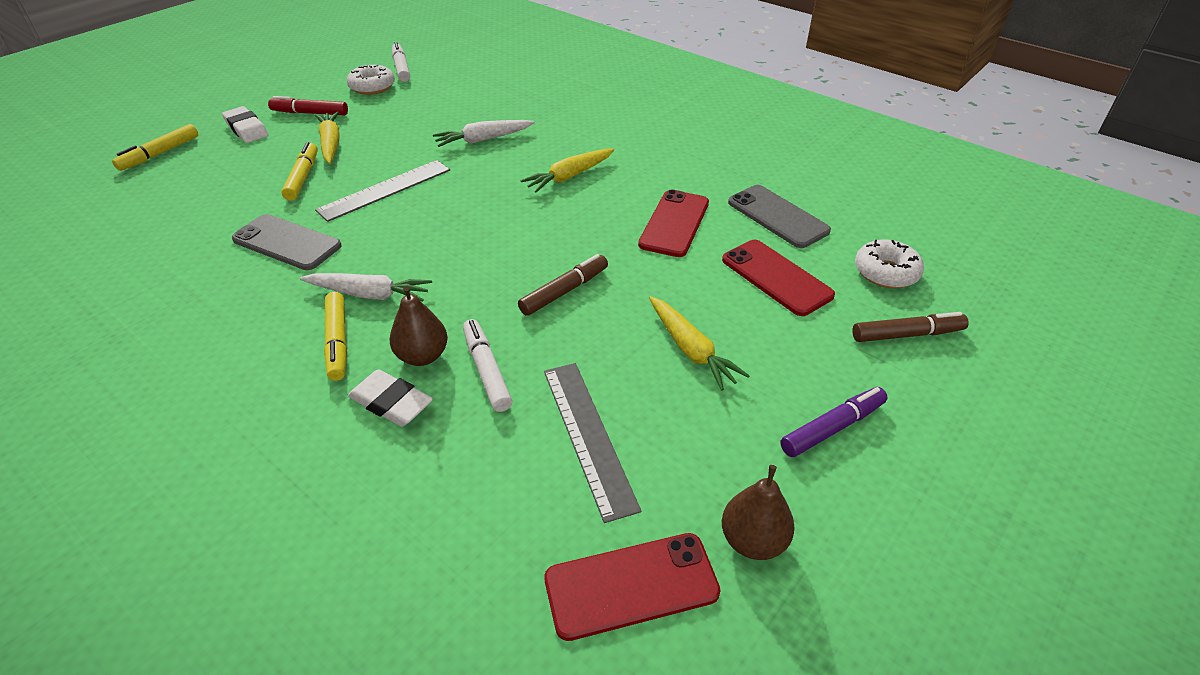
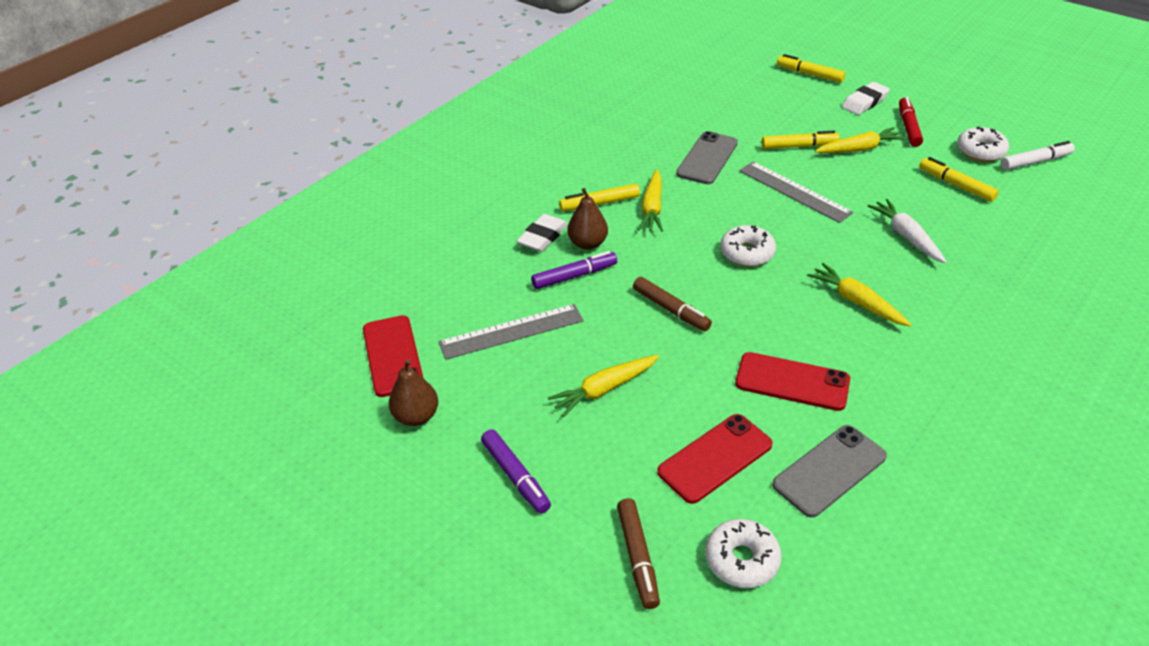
camera: 90 degrees right, 0 degrees up
white carrot [300,273,432,302] -> yellow carrot [638,169,663,232]
white marker [463,319,512,412] -> purple marker [531,251,617,289]
none -> white donut [721,225,776,267]
none -> yellow marker [919,157,999,202]

